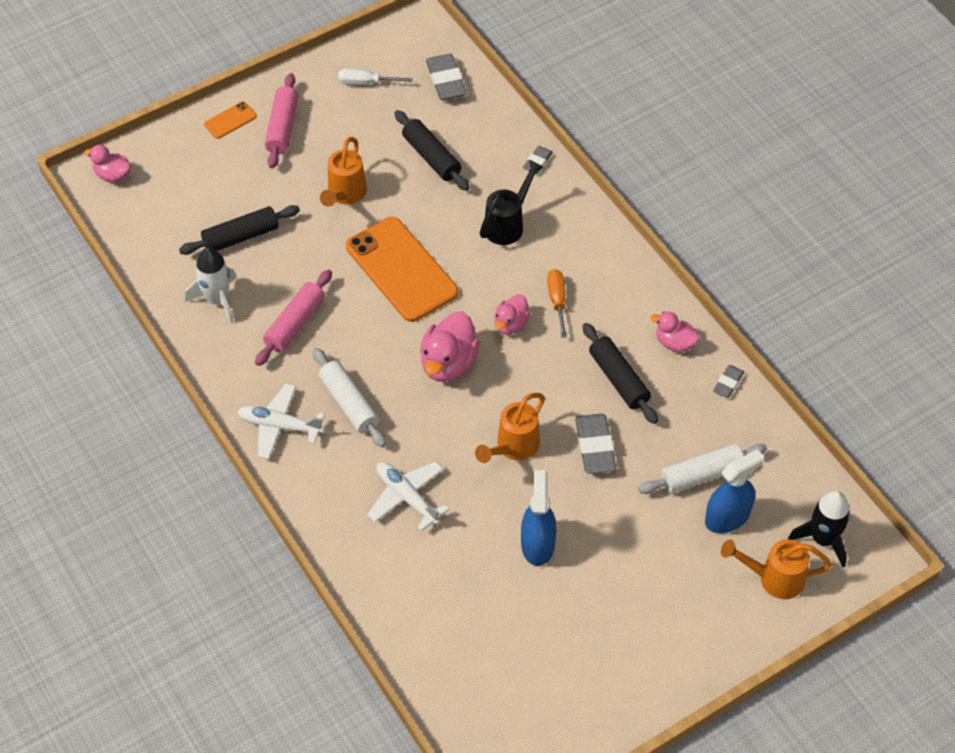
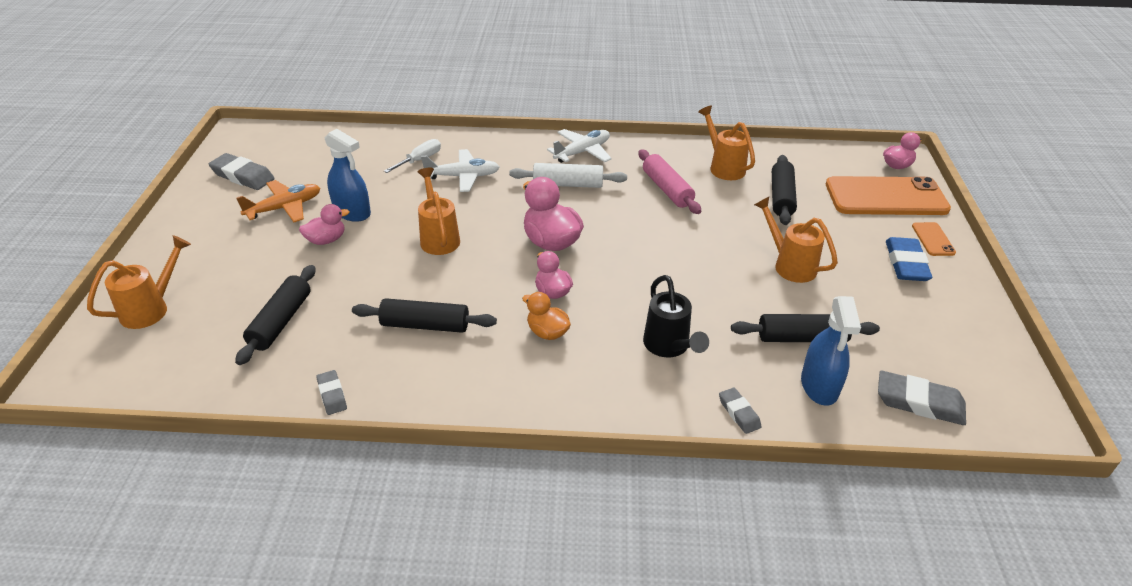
camera: 125 degrees right, 15 degrees down
white rocket [185,247,236,324] -> orange watering can [698,106,755,180]
pink rolling pin [265,73,298,168] -> blue eraser [886,237,932,281]
white screwdriver [338,68,412,85] -> white screwdriver moved to [384,139,441,173]
orange phone [346,217,458,322] -> orange phone moved to [826,176,951,215]
orange screwdriver [547,269,567,338] -> orange duck [522,292,571,340]
grey eraser [575,414,616,474] -> grey eraser moved to [209,153,275,190]
white rolling pin [638,443,767,494] -> black rolling pin [235,265,315,365]
pink duck [651,312,700,352] -> pink duck moved to [299,204,350,245]
blue spray bottle [705,449,764,533] -> blue spray bottle moved to [801,296,861,406]
black rocket [788,491,850,567] -> none
none -> orange plane [236,180,320,222]

